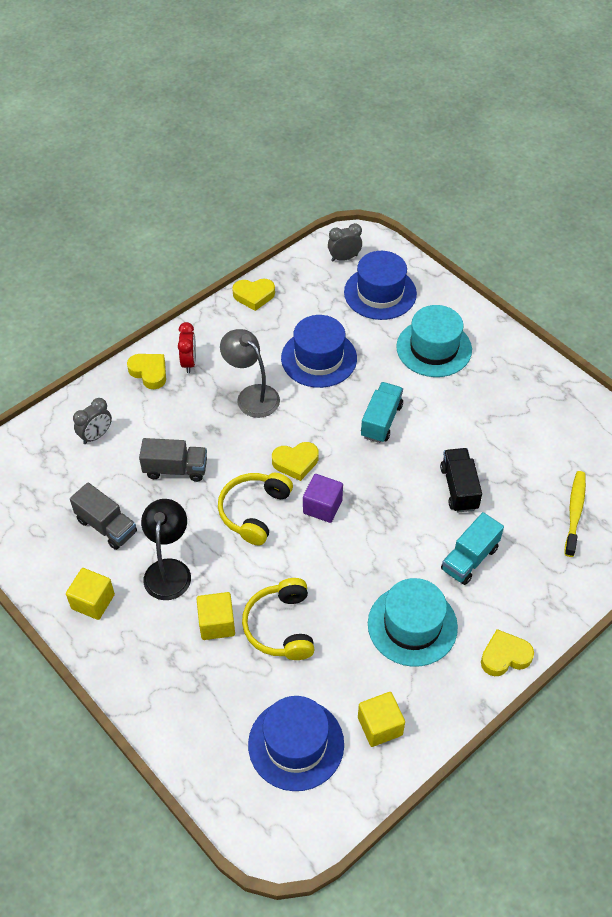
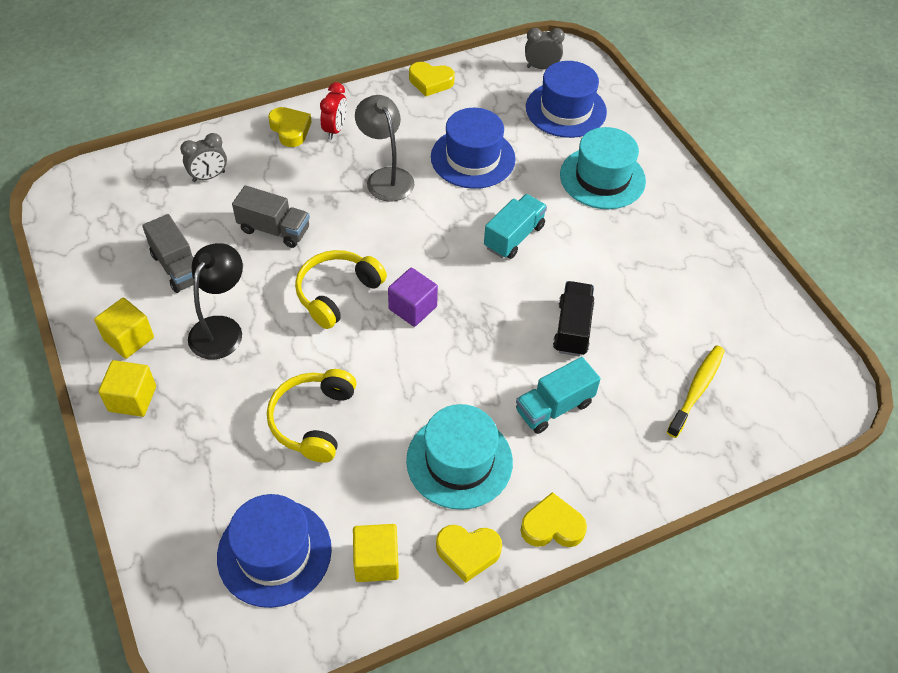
camera: 15 degrees right, 0 degrees up
yellow cube [197,592,235,640] -> yellow cube moved to [98,360,156,417]
yellow heart [272,442,319,481] -> yellow heart moved to [436,525,502,583]

